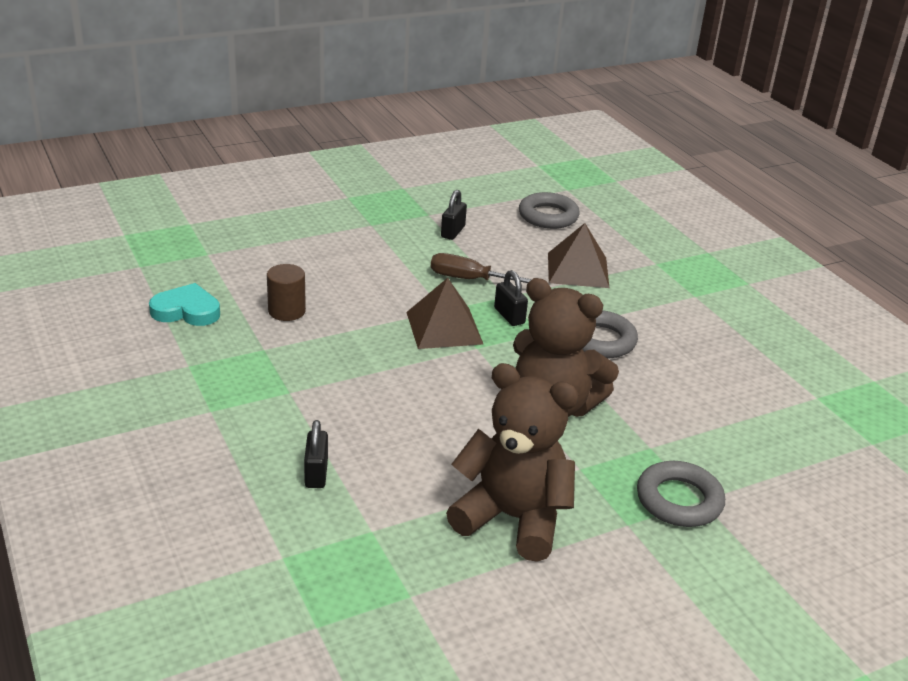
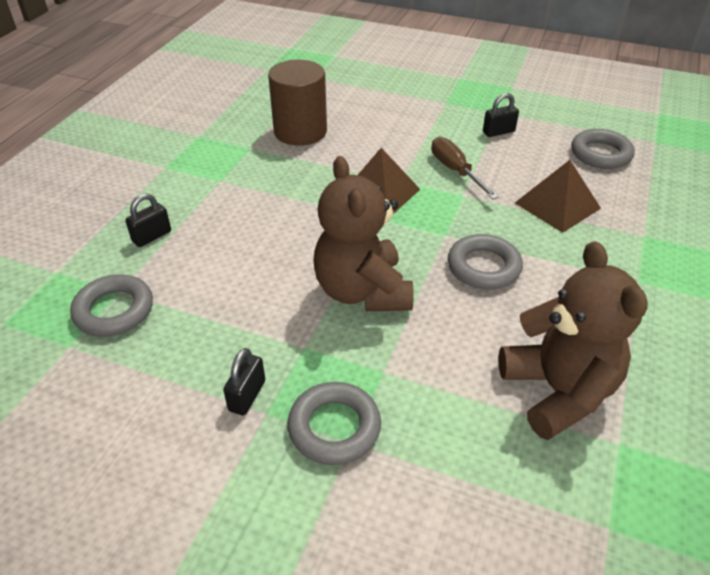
camera: 50 degrees right, 10 degrees up
turquoise heart [149,283,220,326] -> none
brown cylinder [267,264,306,321] -> brown cylinder [268,60,327,146], size x1.78
brown teddy bear [446,363,579,562] -> brown teddy bear moved to [498,241,648,440]
black padlock [494,270,528,326] -> black padlock moved to [223,348,265,415]
none -> grey ring [70,274,153,337]

